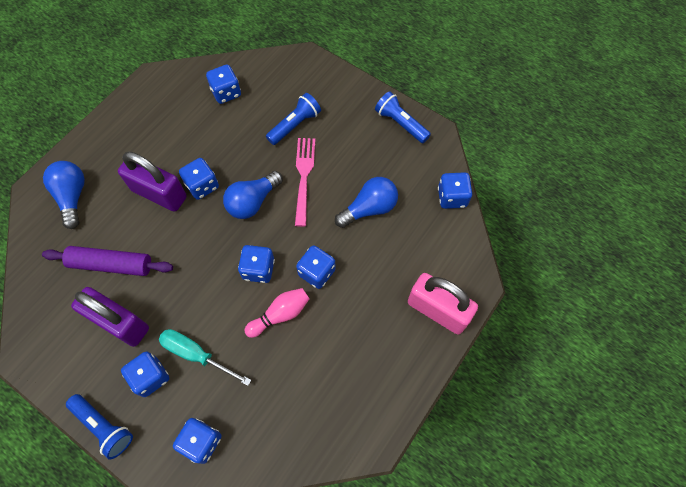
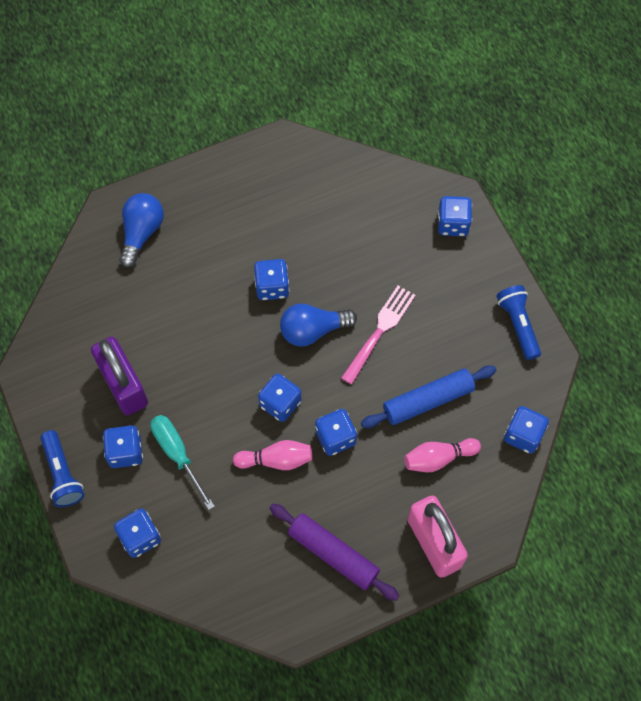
camera: 30 degrees right, 0 degrees up
purple rolling pin [42,246,173,276] -> purple rolling pin moved to [270,504,399,601]
purple padlock [118,152,187,212] -> none
blue dice [206,65,241,104] -> blue dice moved to [438,196,472,236]
blue flashlight [266,93,321,145] -> none
blue light bulb [335,177,398,228] -> blue rolling pin [361,366,497,428]
none -> pink bowling pin [404,438,481,472]

